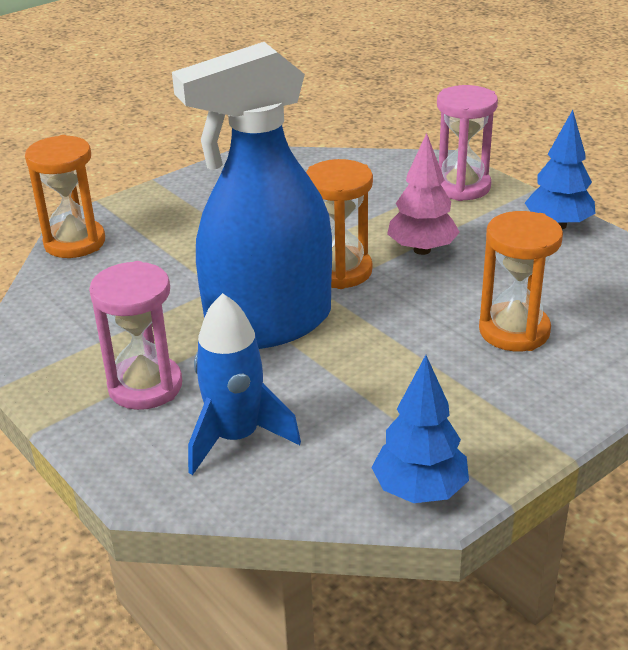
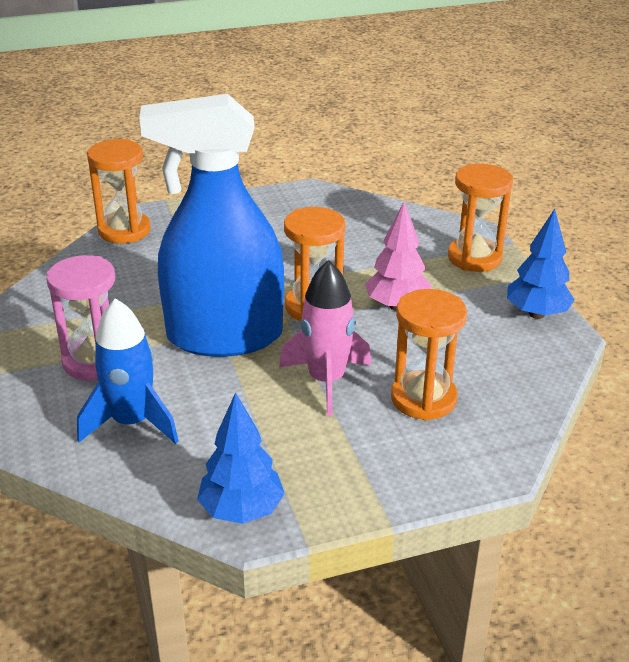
camera: 20 degrees right, 0 degrees up
pink hourglass [437,85,498,201] -> orange hourglass [448,164,513,272]
none -> pink rocket [279,260,371,416]

